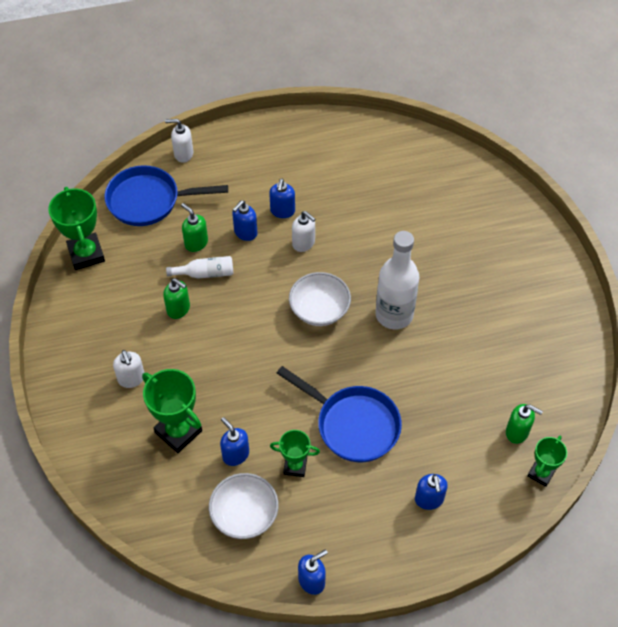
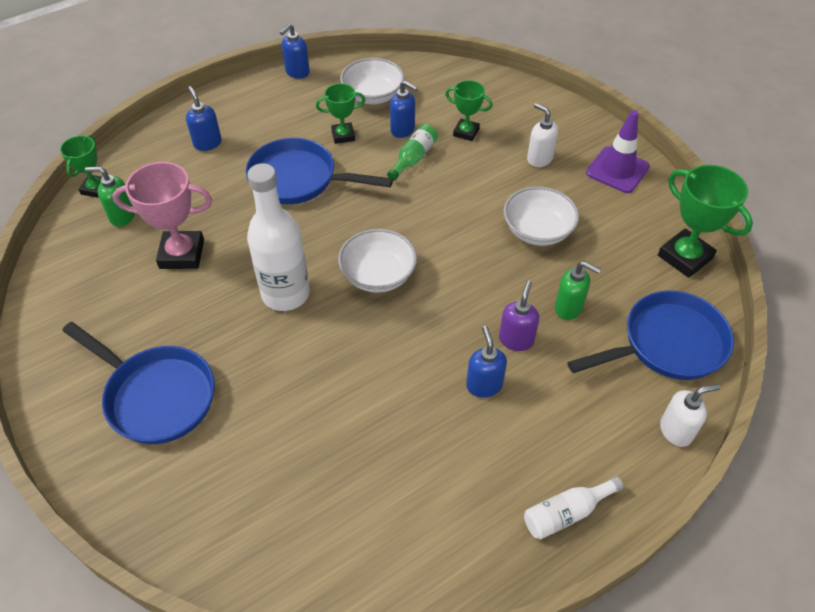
camera: 160 degrees right, 5 degrees down
green trophy [142,369,202,453] -> green trophy [445,80,493,141], size x0.61
green soap dispenser [163,278,190,319] -> white bowl [503,186,579,246]
white bottle [166,256,233,279] -> white bottle moved to [524,476,624,540]
blue soap dispenser [232,200,257,241] -> purple soap dispenser [499,280,539,351]
white soap dispenser [292,211,316,252] -> none
none -> blue pan [62,322,215,444]
none -> pink trophy [113,162,212,269]
none -> green bottle [387,124,438,181]
none -> purple traffic cone [586,110,650,193]

